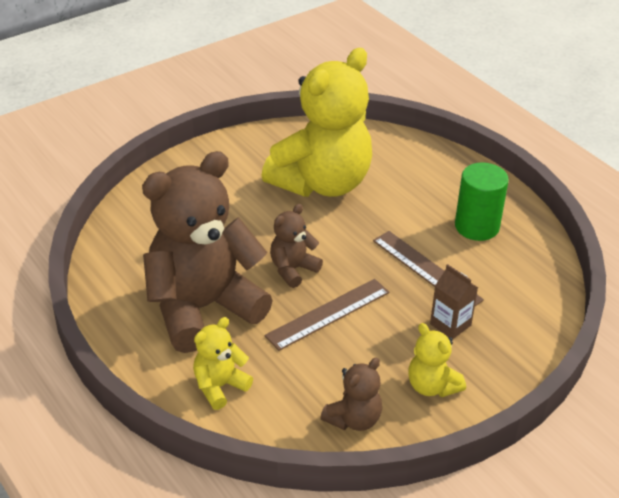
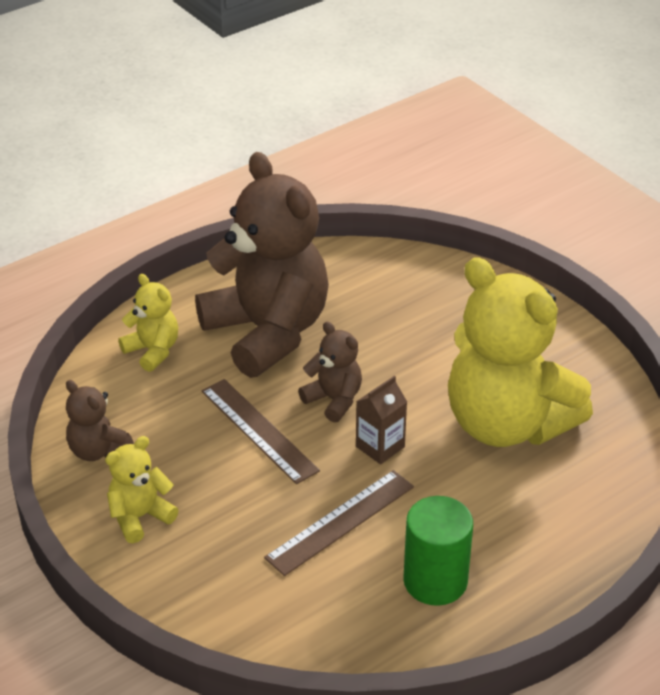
camera: 90 degrees right, 0 degrees up
brown carton [430,264,478,339] -> brown carton moved to [356,376,407,464]

